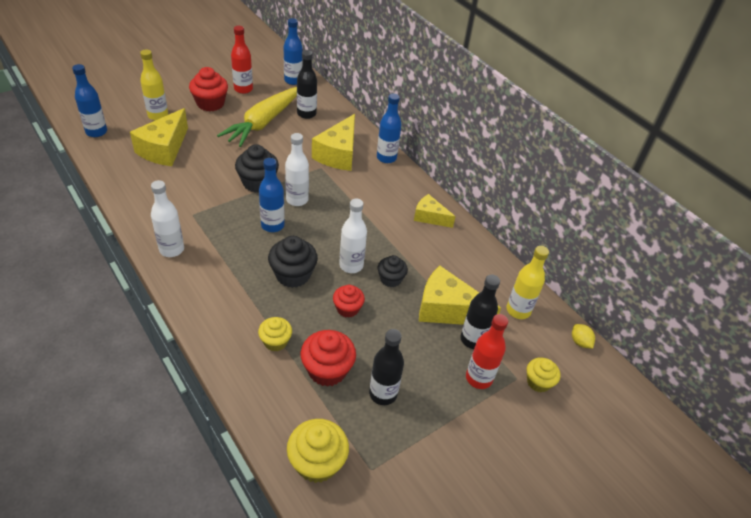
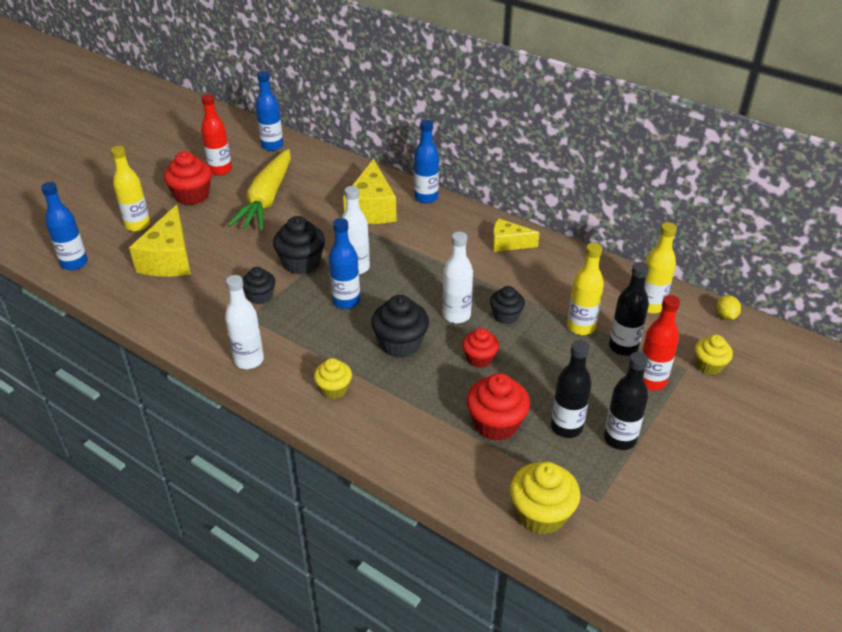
camera: 15 degrees left, 5 degrees down
yellow cupcake [258,317,292,351] -> yellow cupcake moved to [314,358,352,399]
black bottle [297,50,317,119] -> black bottle moved to [604,352,648,450]
yellow cheese [419,266,501,325] -> yellow bottle [567,243,604,335]
yellow lemon [572,324,595,349] -> yellow lemon turned 45 degrees clockwise [717,295,741,320]
none -> black cupcake [243,267,275,304]

